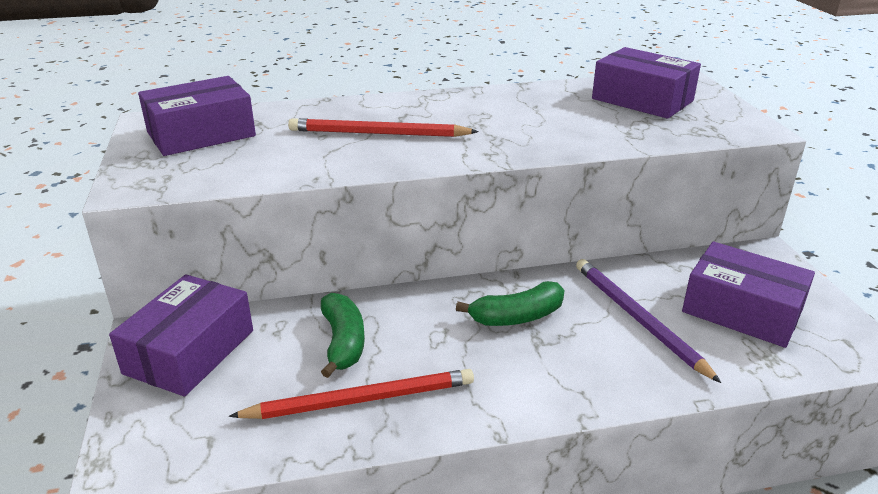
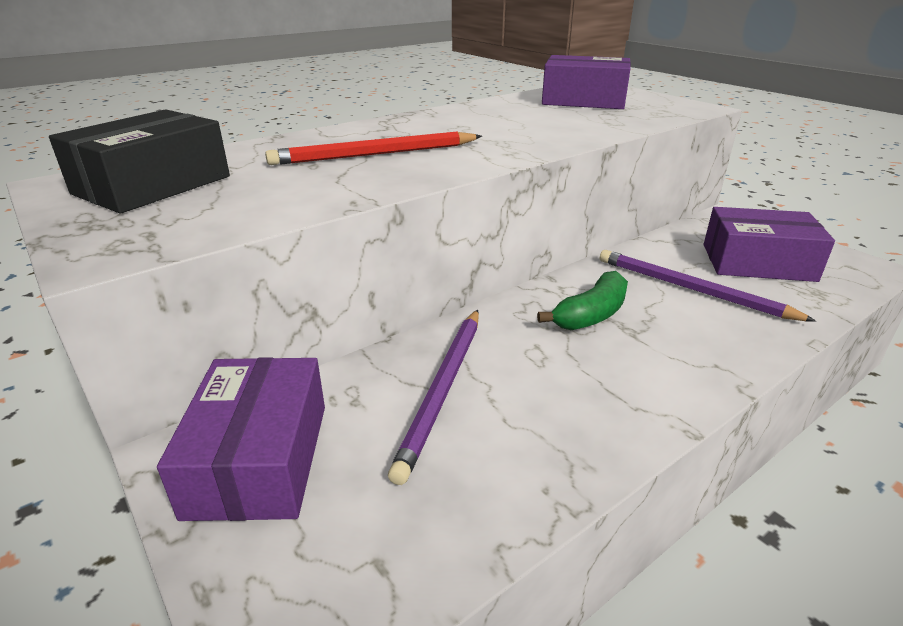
camera: 25 degrees left, 0 degrees up
purple box [138,76,256,156] -> black box [49,109,230,213]
red pencil [229,369,474,419] -> none
green banana [321,293,365,378] -> purple pencil [388,310,479,485]

